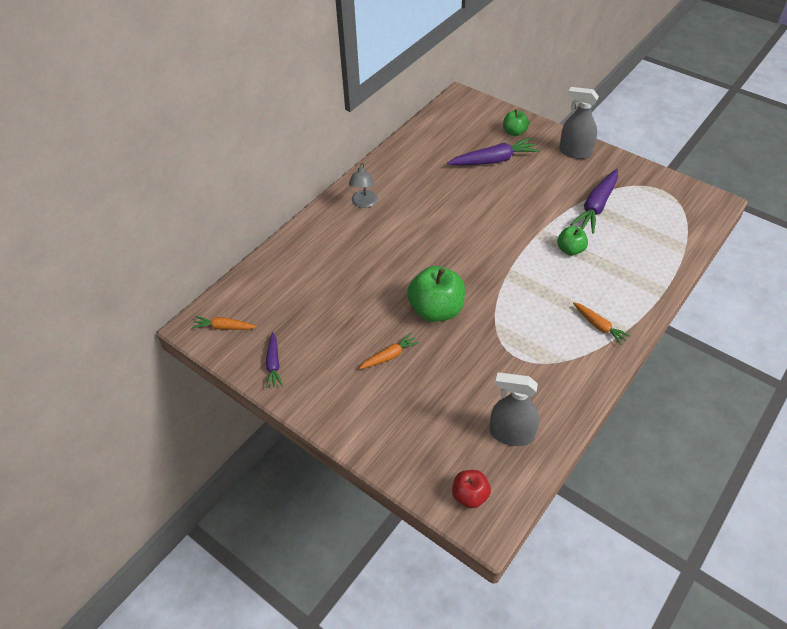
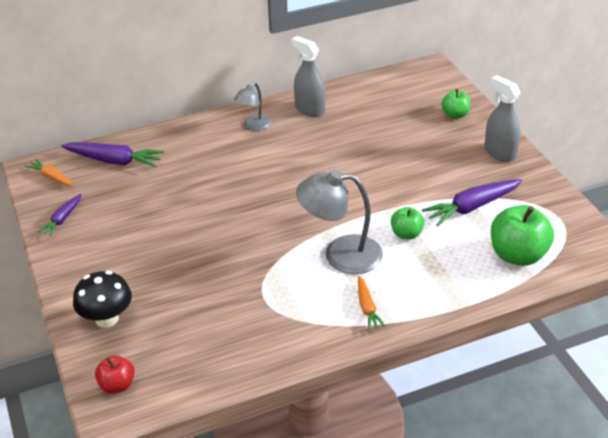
camera: 30 degrees right, 10 degrees down
orange carrot [358,333,420,370] -> none
green apple [407,266,465,322] -> green apple moved to [491,205,554,266]
purple carrot [447,137,540,165] -> purple carrot moved to [61,142,164,167]
grey spray bottle [490,372,539,446] -> grey spray bottle moved to [292,36,325,117]
none -> black mushroom [73,271,132,328]
none -> grey lamp [296,170,383,274]

